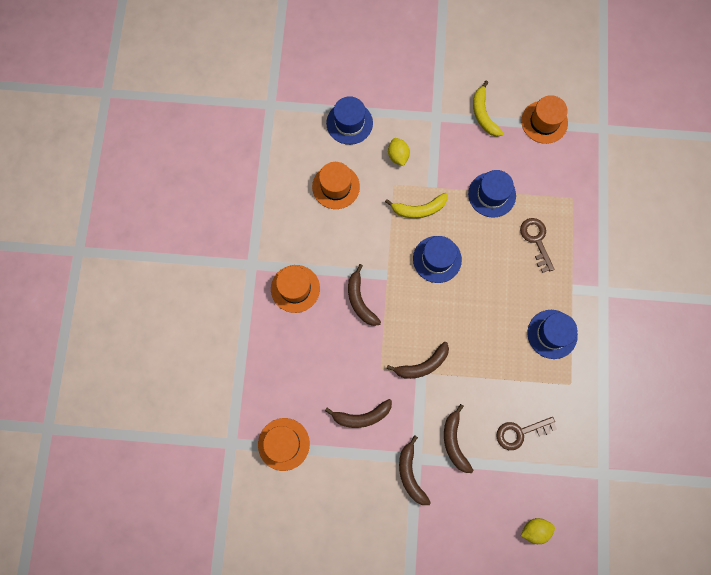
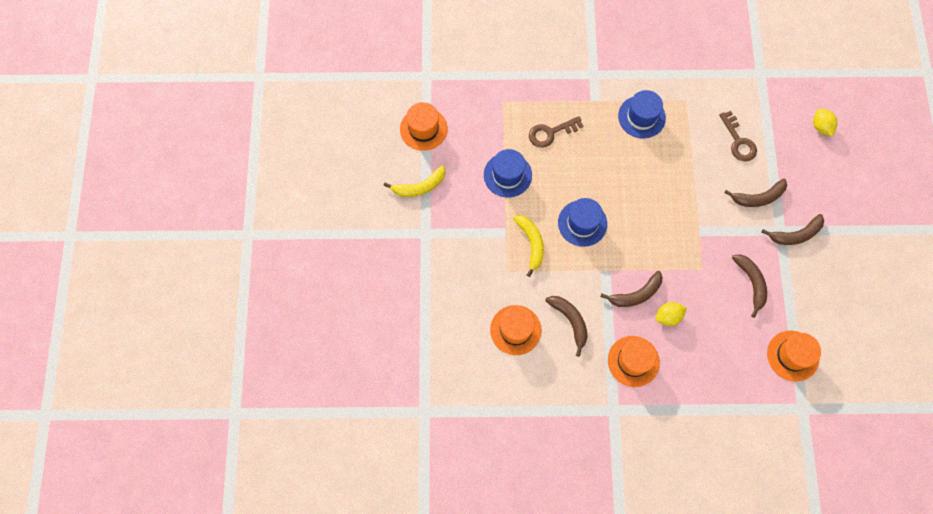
camera: 95 degrees left, 5 degrees down
blue hat [326,96,373,145] -> none
brown banana [386,342,449,379] -> brown banana moved to [545,296,588,357]
yellow lemon [388,138,410,166] -> yellow lemon moved to [656,302,687,326]

